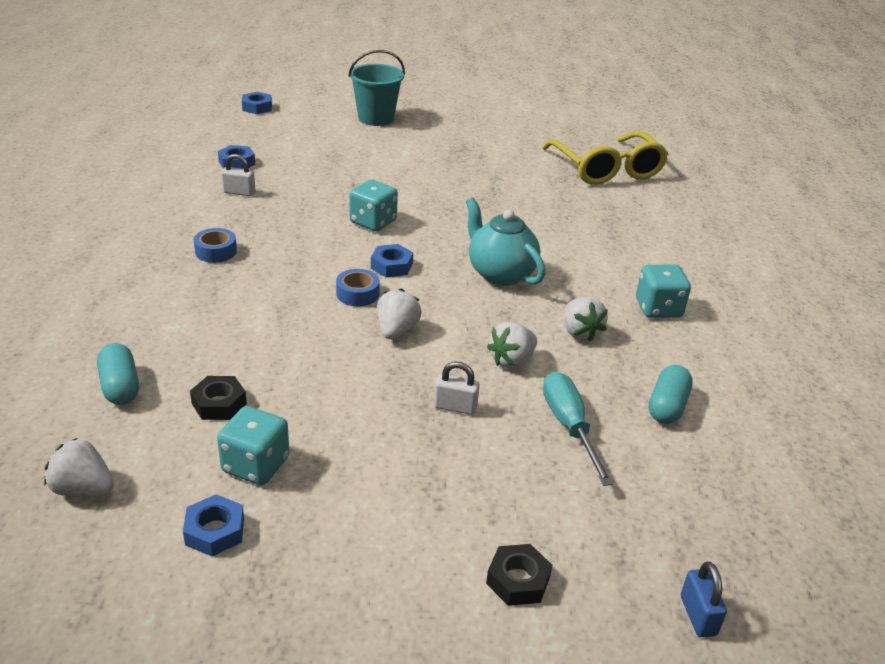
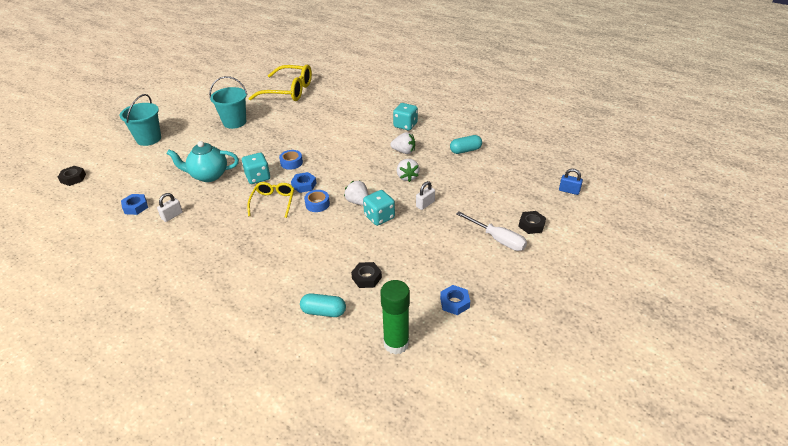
camera: 55 degrees left, 5 degrees up
white strawberry [44,438,114,496] -> green glue stick [380,280,410,355]
blue tape [194,228,237,263] -> blue tape moved to [279,150,303,170]
turquoise dice [217,406,289,485] -> turquoise dice moved to [363,190,395,226]
blue nut [242,92,272,114] -> black nut [58,166,86,186]
turquoise teapot [466,198,545,286] -> turquoise teapot moved to [166,141,239,182]
turquoise screwdriver [543,372,613,486] -> none
turquoise capsule [649,365,693,424] -> turquoise capsule turned 75 degrees counterclockwise [450,135,482,154]
none -> turquoise bucket [209,76,247,129]
none -> yellow glasses [247,182,294,218]
none -> white screwdriver [456,211,527,251]

